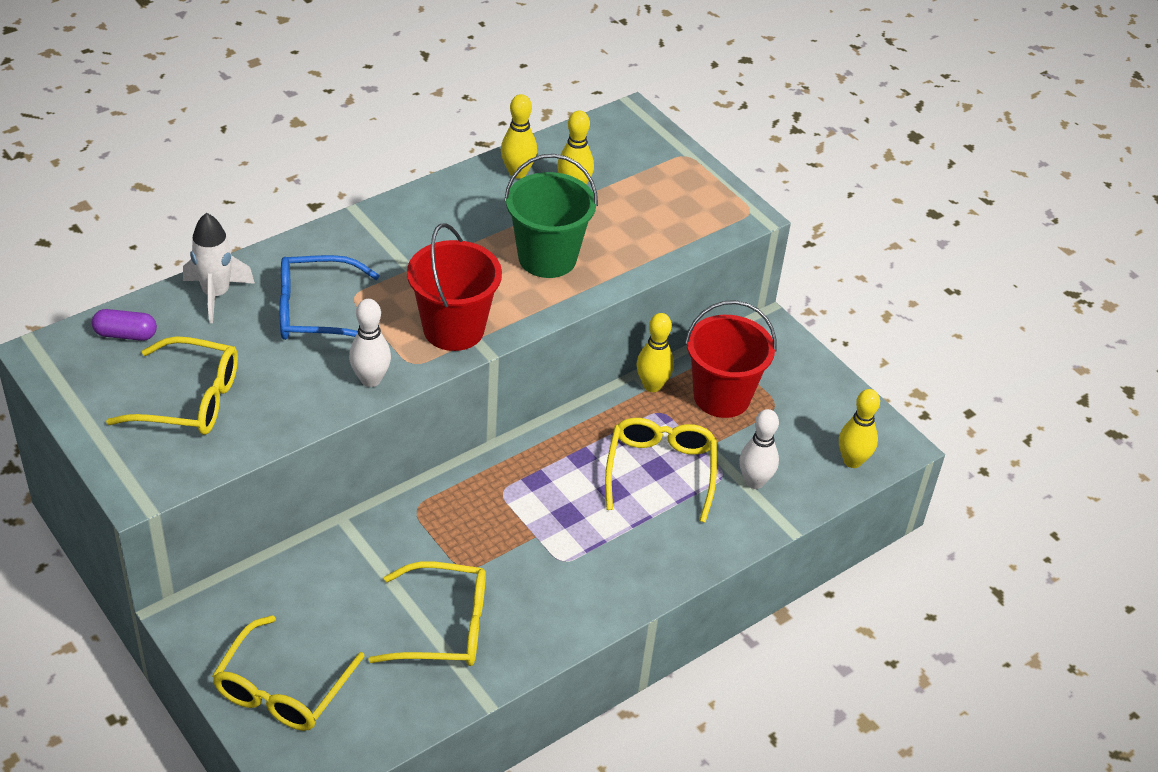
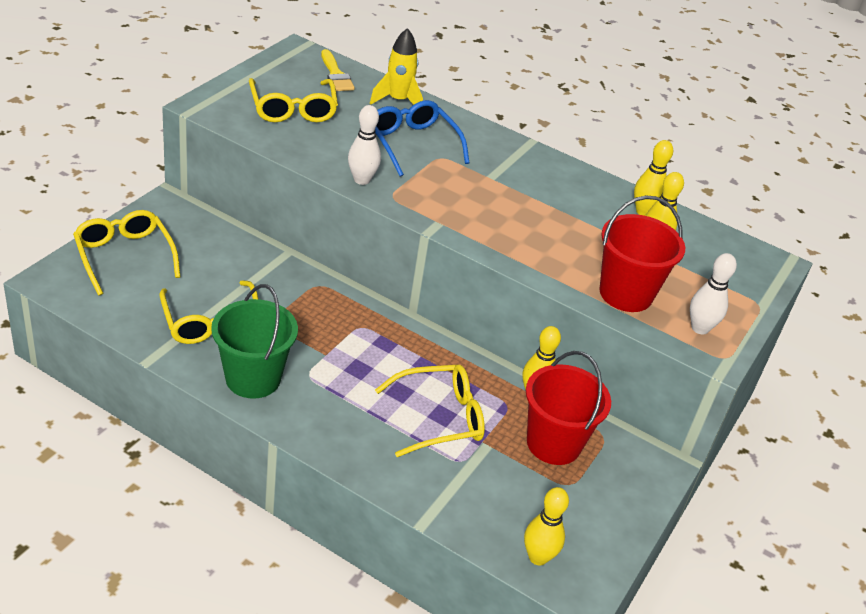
camera: 65 degrees right, 5 degrees down
purple capsule [92,309,157,341] -> yellow brush [321,49,355,91]
white rocket [183,213,255,323] -> yellow rocket [370,28,423,105]
yellow glasses [212,615,365,731] -> yellow glasses turned 60 degrees clockwise [73,210,180,296]
red bucket [407,223,502,351] -> red bucket moved to [599,195,685,312]
green bucket [504,154,598,278] -> green bucket moved to [211,284,298,399]
white bowling pin [739,409,779,489] -> white bowling pin moved to [690,253,737,335]

